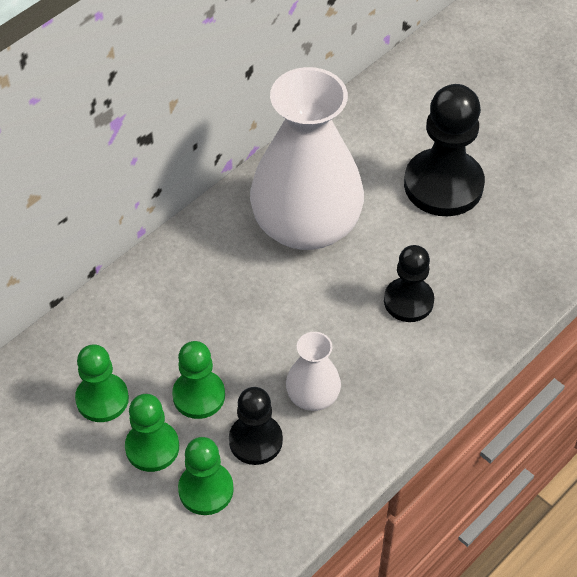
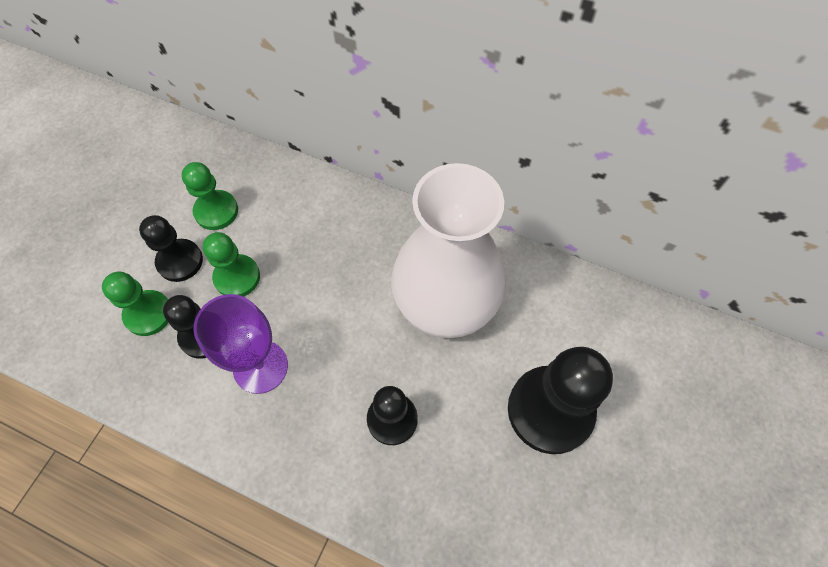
camera: 70 degrees right, 10 degrees up
green pawn [125,394,179,472] -> black pawn [139,215,203,282]
white vase [286,332,341,411] -> purple goblet [194,294,288,394]

